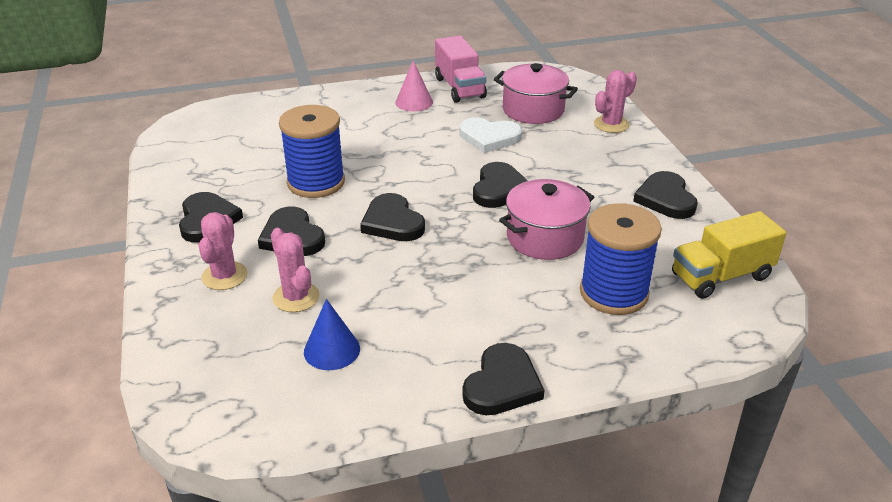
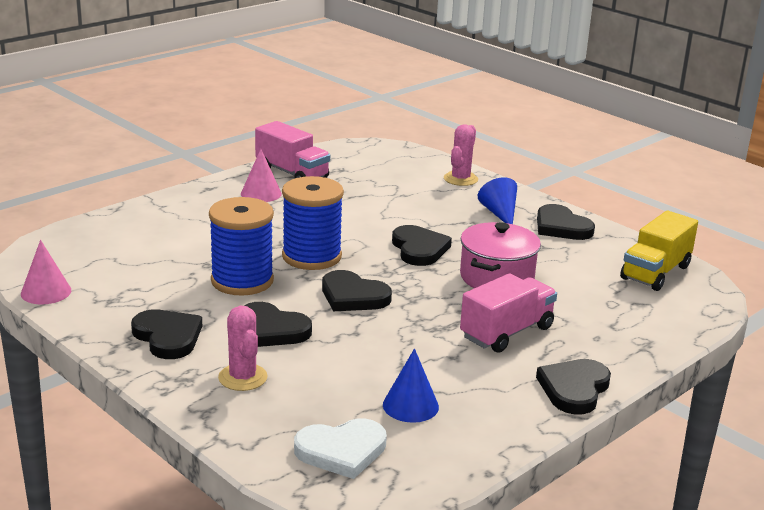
camera: 30 degrees left, 10 degrees down
pink cactus [271,228,320,312] -> none
white heart [459,117,522,153] -> white heart moved to [294,418,387,479]
black heart [462,343,544,416] -> black heart turned 150 degrees counterclockwise [536,359,611,414]
pink pot [494,63,578,124] -> none
blue spool [580,203,662,315] -> blue spool moved to [282,176,344,270]
none -> pink cone [21,240,71,304]
none -> pink truck [460,273,557,353]
none -> blue cone [478,177,517,224]

